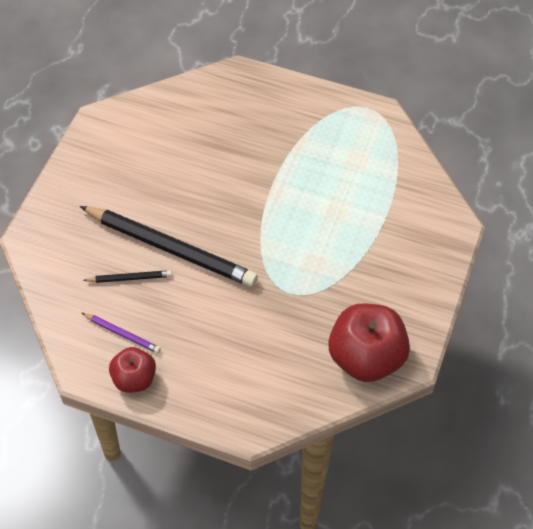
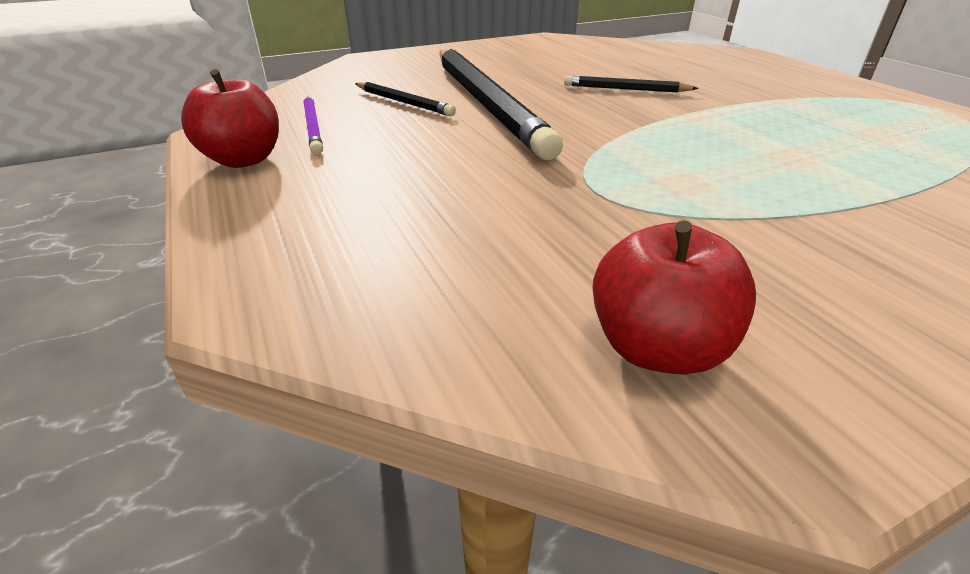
camera: 45 degrees right, 20 degrees down
red apple [328,303,410,382] -> red apple [592,220,756,375], size x0.58
none -> black pencil [564,76,699,92]

